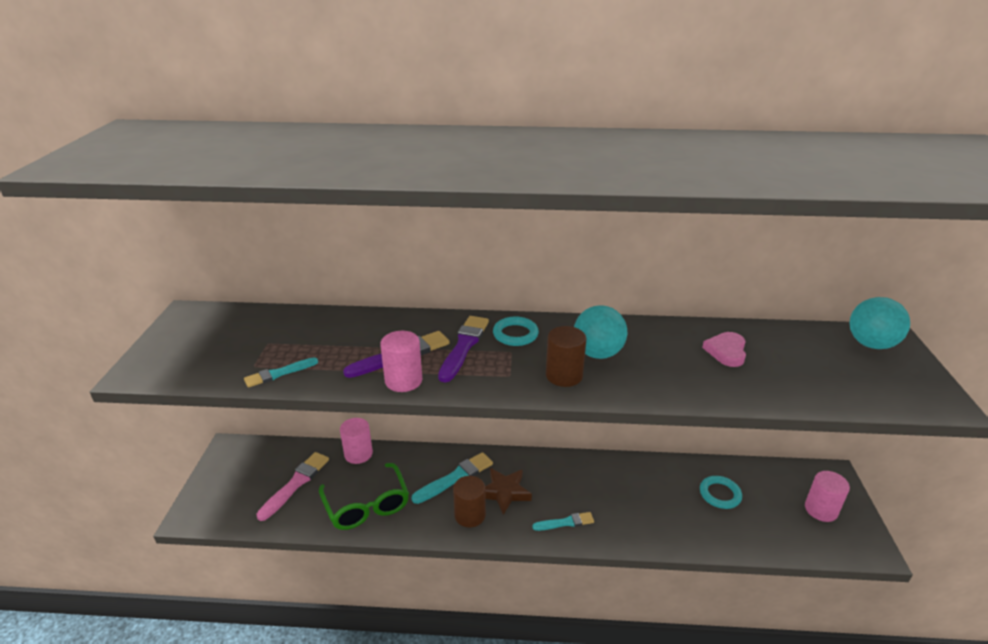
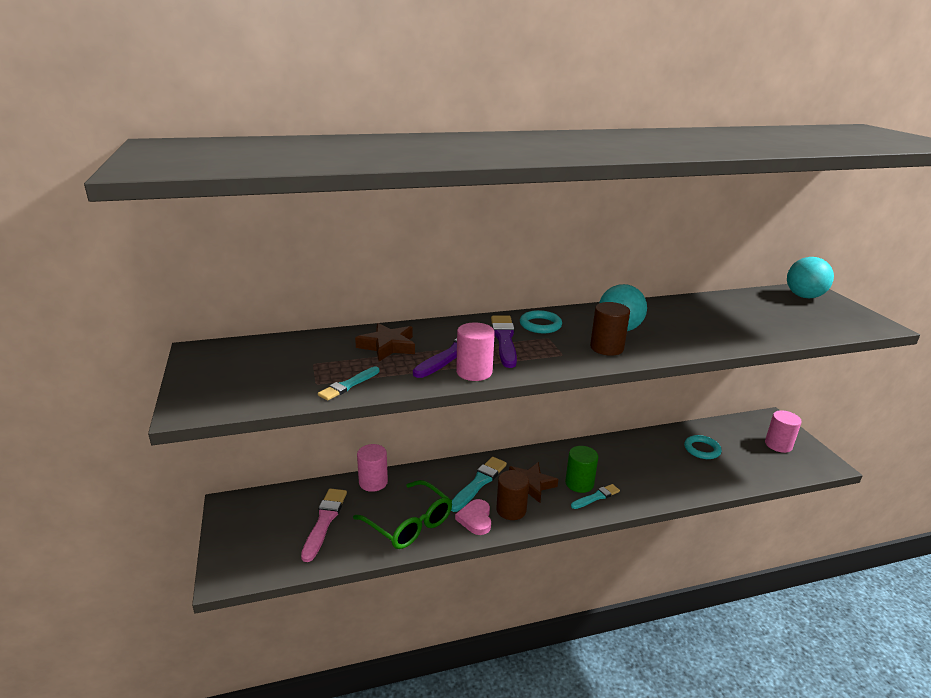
camera: 20 degrees left, 5 degrees down
pink heart [702,332,746,367] -> pink heart moved to [455,499,491,535]
none -> brown star [355,323,415,361]
none -> green cylinder [565,446,598,493]

